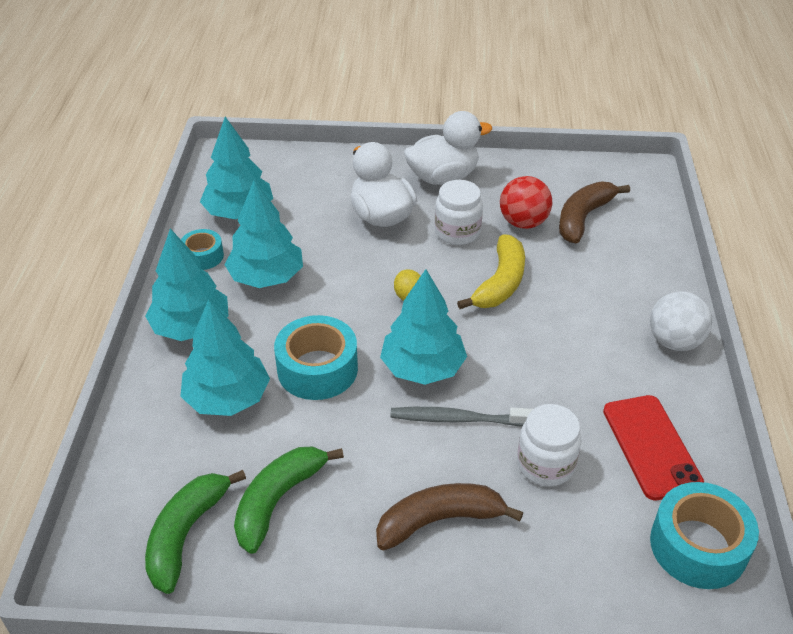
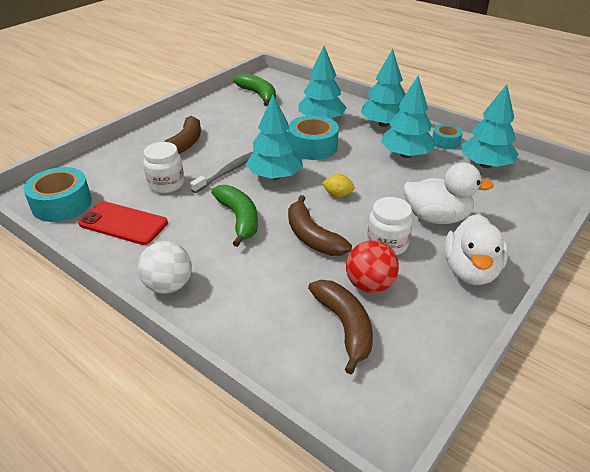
camera: 125 degrees right, 5 degrees down
green banana [234,446,344,554] -> green banana moved to [211,185,258,247]
yellow banana [457,235,525,309] -> brown banana [288,195,352,256]

